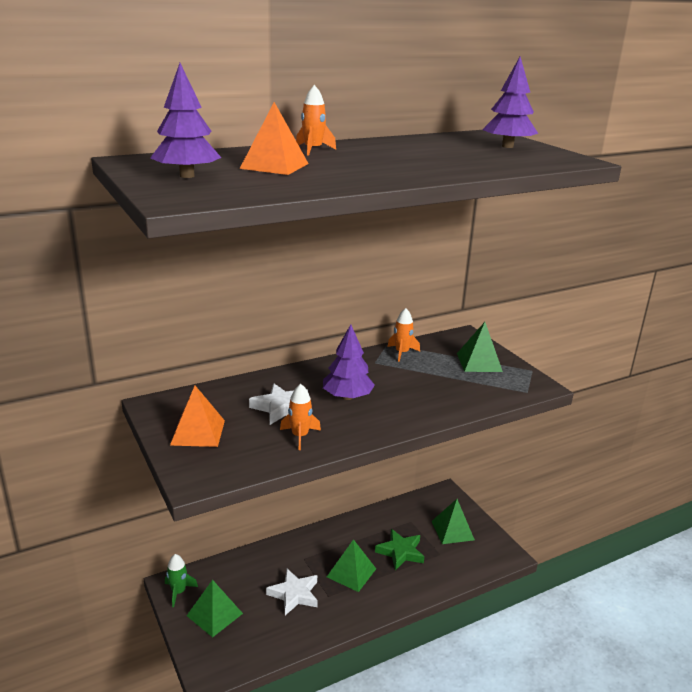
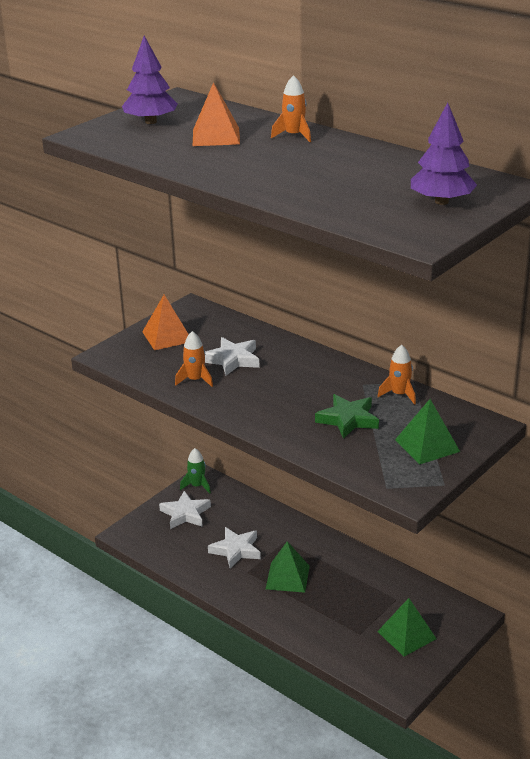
camera: 70 degrees right, 5 degrees up
green pyramid [187,580,243,638] -> white star [159,491,211,529]
purple tree [323,325,375,400] -> none
green star [375,529,424,570] -> green star moved to [315,394,379,439]

